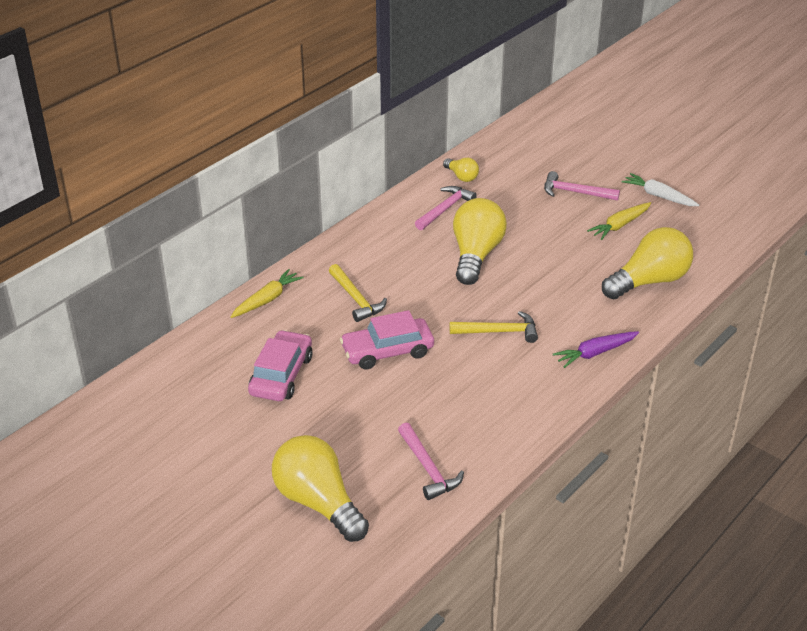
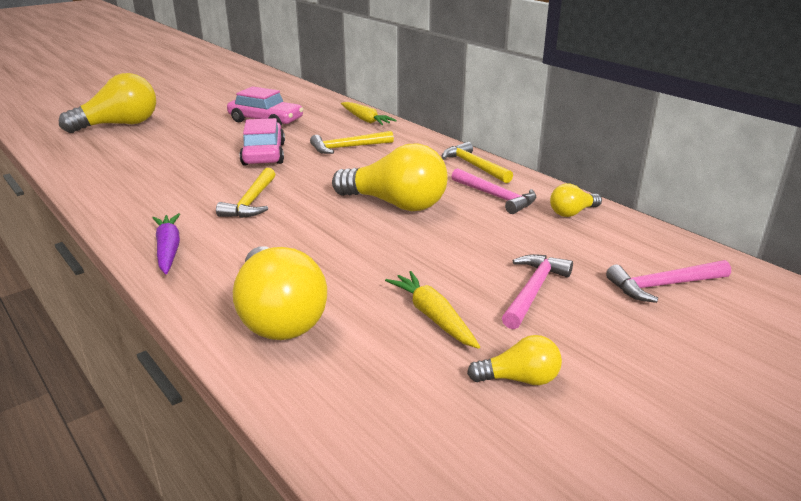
camera: 100 degrees right, 10 degrees down
pink hammer [398,423,464,500] -> pink hammer moved to [606,260,731,303]
white carrot [622,173,700,206] -> yellow light bulb [467,335,562,385]
none -> yellow hammer [442,142,513,183]

